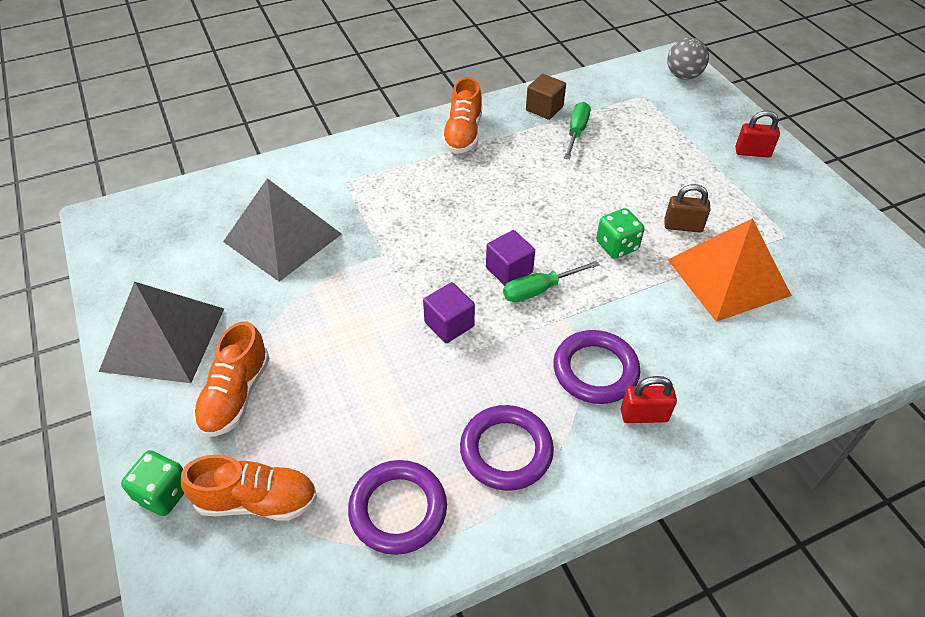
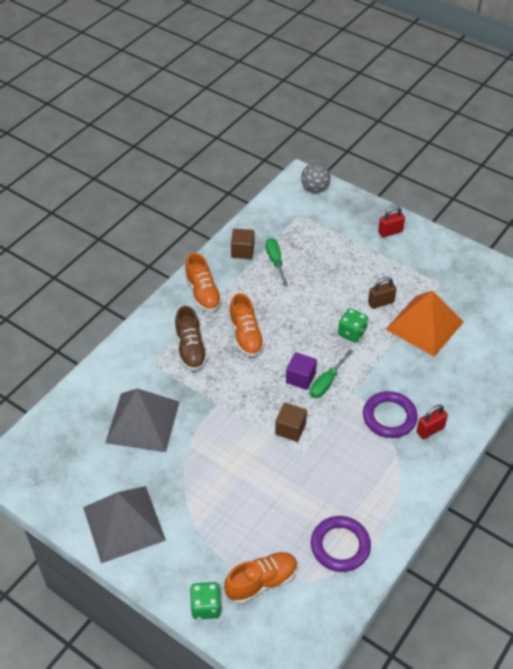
camera: 30 degrees left, 0 degrees up
orange shoe [194,321,270,437] -> orange shoe moved to [229,293,265,357]
purple cube [423,282,475,343] -> brown cube [275,403,307,442]
purple ring [460,405,554,491] -> none
none -> brown shoe [175,306,208,371]

